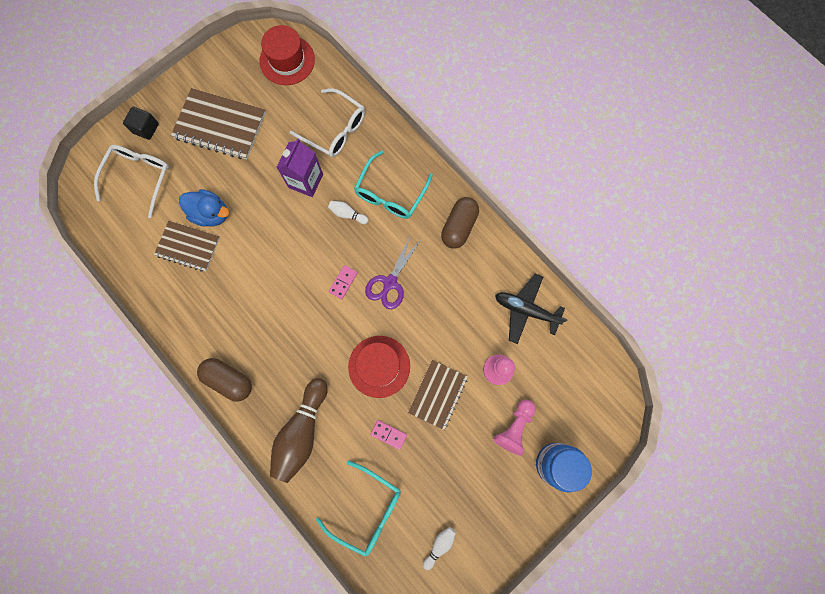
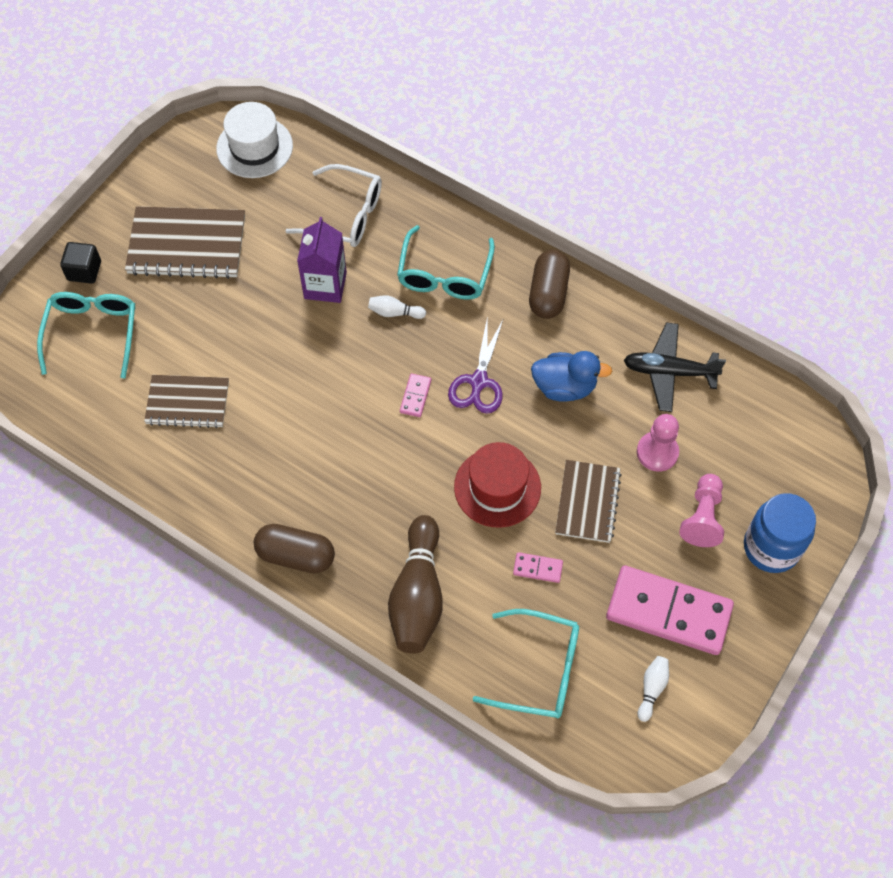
camera: 15 degrees left, 15 degrees down
white glasses [94,145,169,218] -> turquoise glasses [37,292,135,378]
blue duck [179,189,229,227] -> blue duck moved to [531,351,612,402]
red hat [259,25,315,85] -> white hat [216,102,293,178]
none -> pink domino [606,565,734,655]

